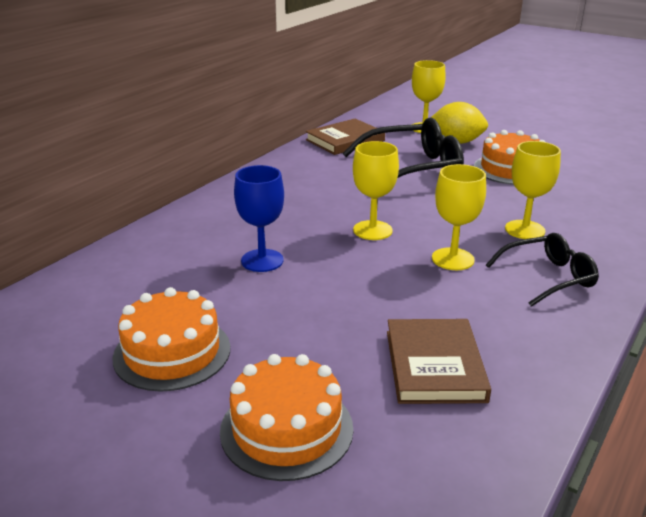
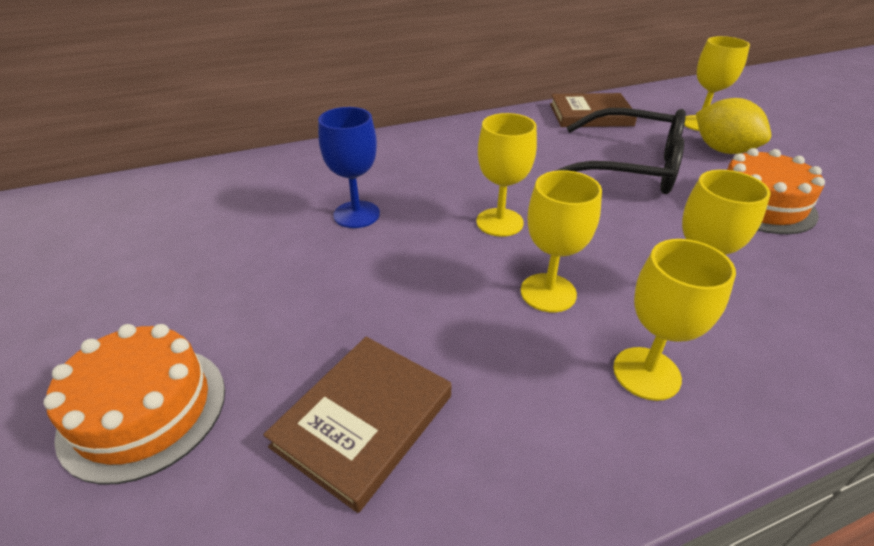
camera: 35 degrees right, 10 degrees up
orange cake [112,287,230,392] -> none
black glasses [486,233,599,307] -> yellow goblet [613,239,736,401]

